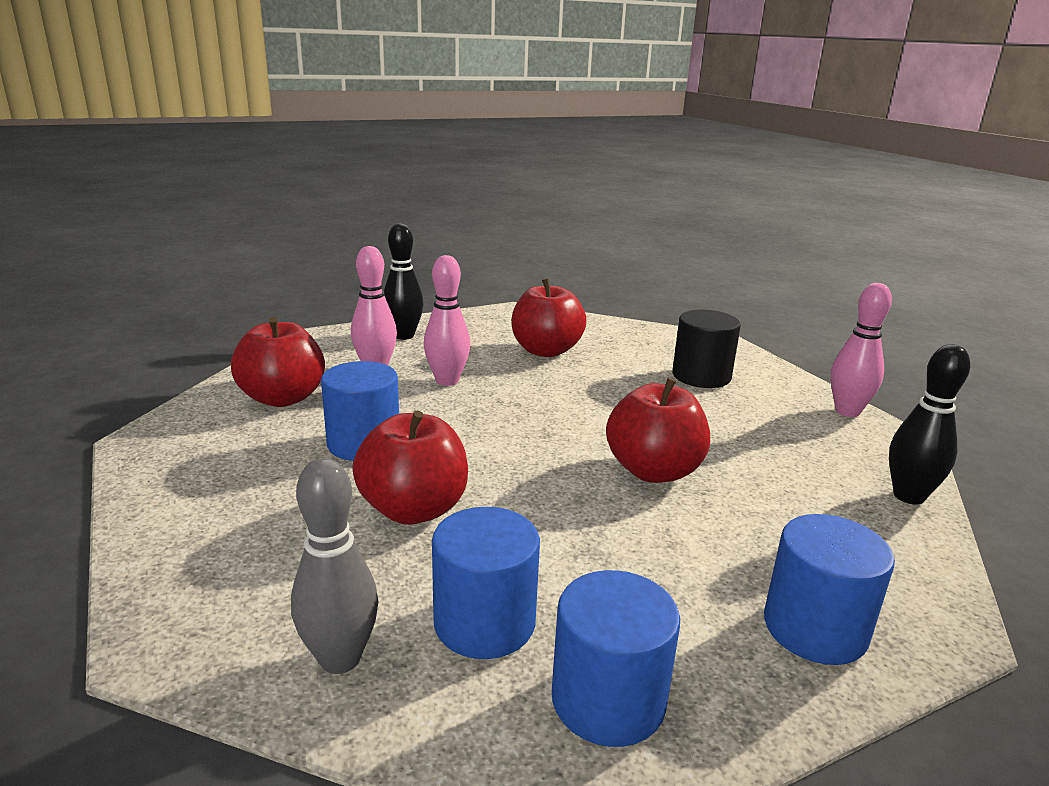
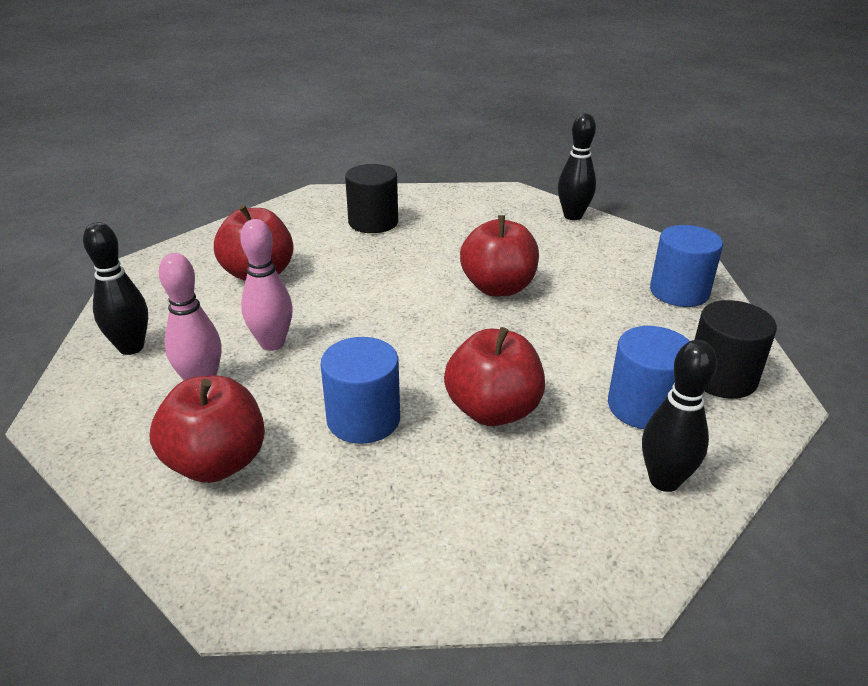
camera: 65 degrees left, 10 degrees up
grey bowling pin [291,458,379,674] -> black bowling pin [642,340,717,492]
blue cylinder [552,570,680,747] -> black cylinder [695,300,777,399]
pink bowling pin [831,283,892,417] -> none

